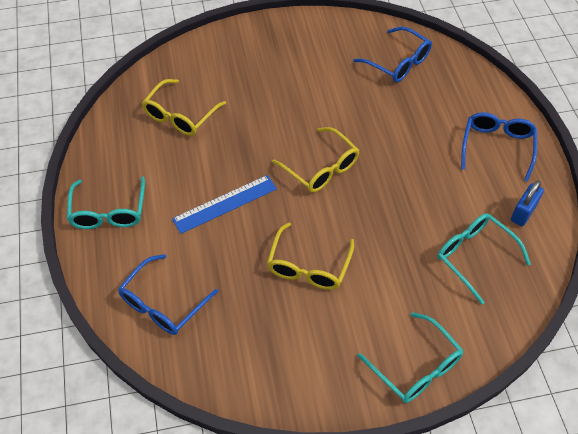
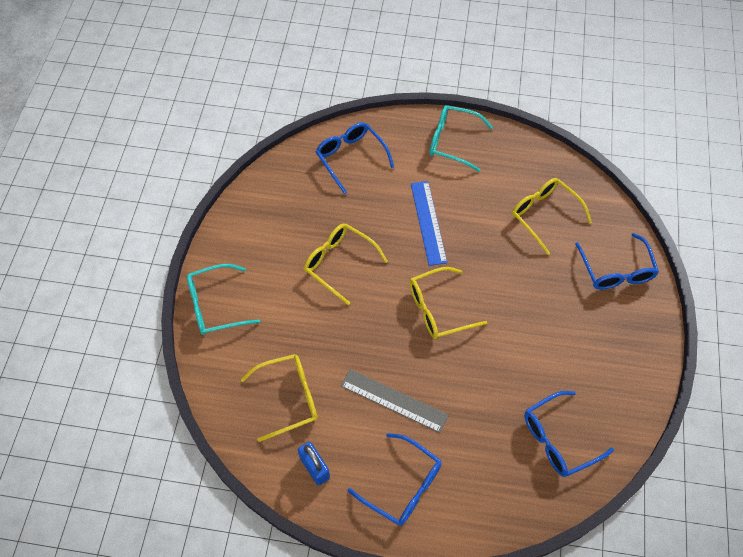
camera: 110 degrees right, 5 degrees up
turquoise glasses [437,213,531,305] -> yellow glasses [241,354,318,442]
none -> grey ruler [341,369,449,433]
none -> blue glasses [575,233,659,290]

